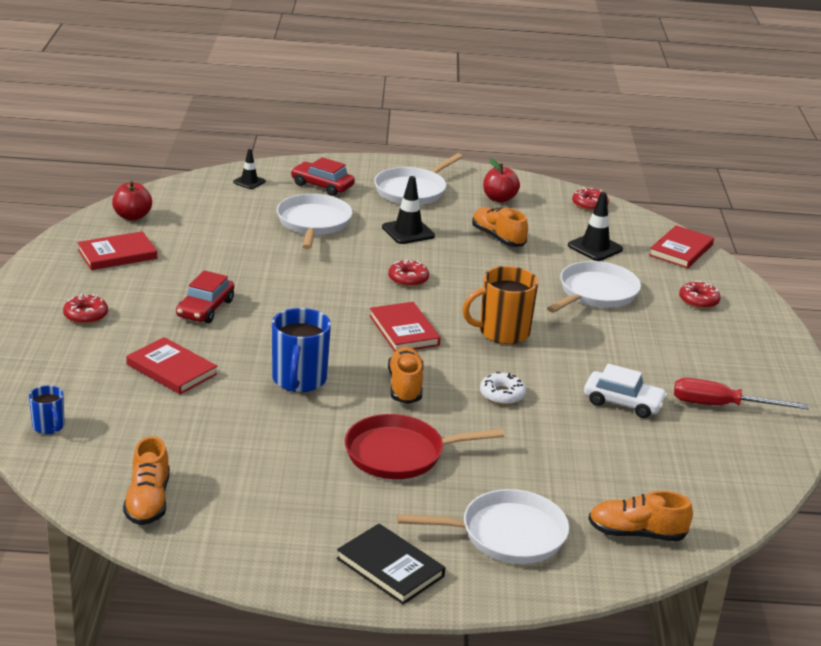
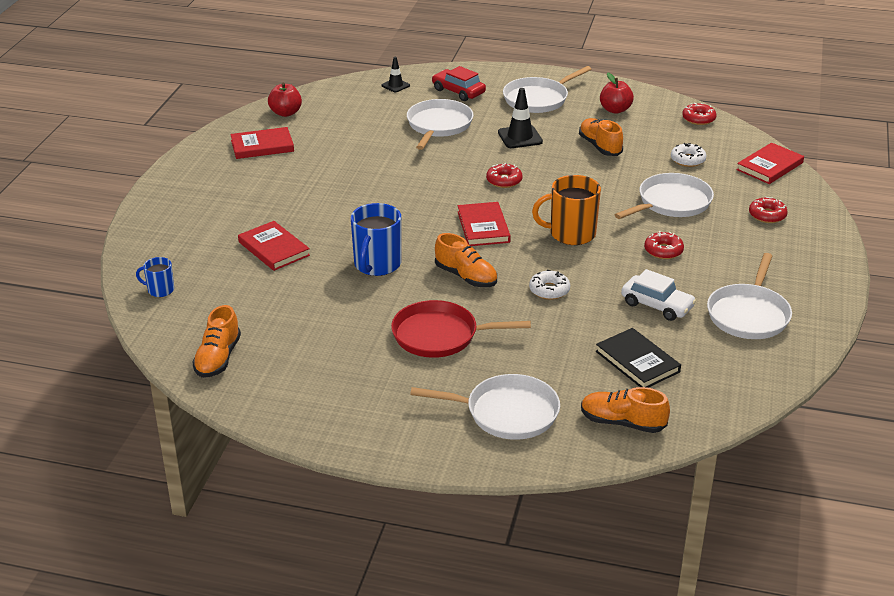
camera: 15 degrees right, 5 degrees up
blue mug [29,385,65,434] -> blue mug turned 120 degrees clockwise [136,257,174,297]
red donut [63,294,108,324] -> red donut moved to [644,231,684,259]
red car [176,270,234,323] -> none
black book [336,524,445,605] -> black book moved to [596,328,681,388]
orange shoe [388,347,423,404] -> orange shoe turned 120 degrees clockwise [435,233,497,287]
black traffic cone [568,192,623,261] -> white donut [671,143,707,167]
red screwdriver [674,378,809,410] -> white pan [707,253,792,339]

